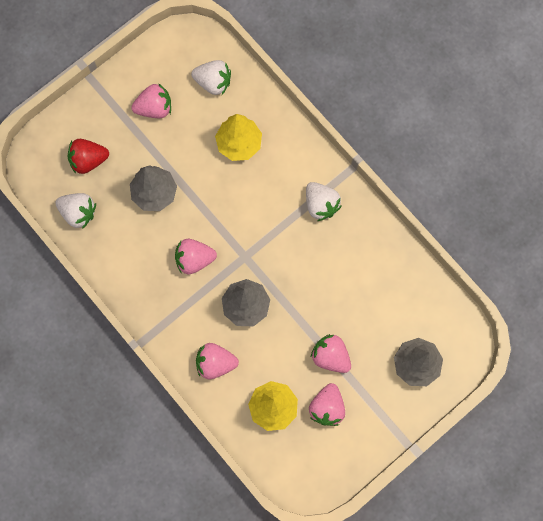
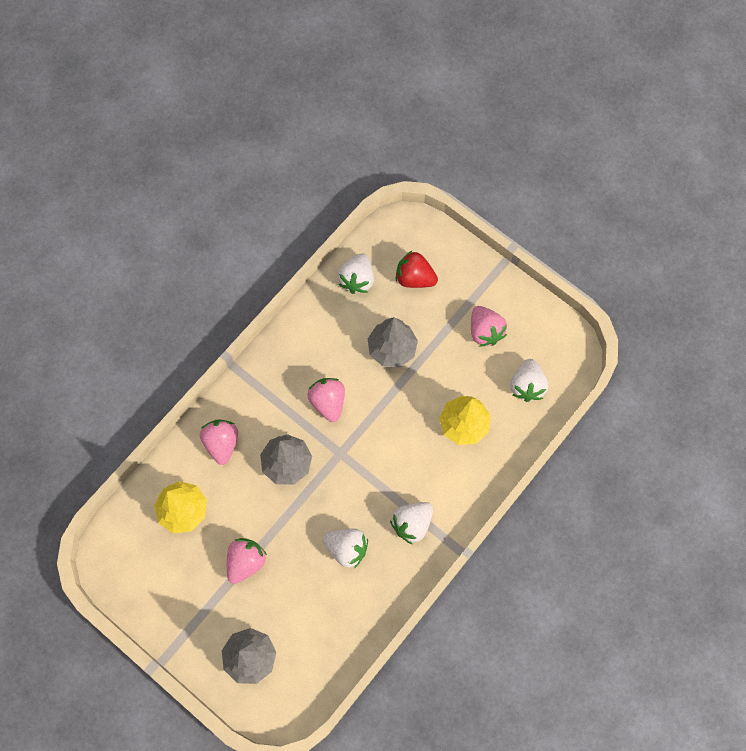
camera: 80 degrees right, 5 degrees down
red strawberry [68,139,109,174] -> red strawberry turned 45 degrees counterclockwise [396,251,438,288]
pink strawberry [309,383,345,426] -> none
none -> white strawberry [323,528,368,568]

